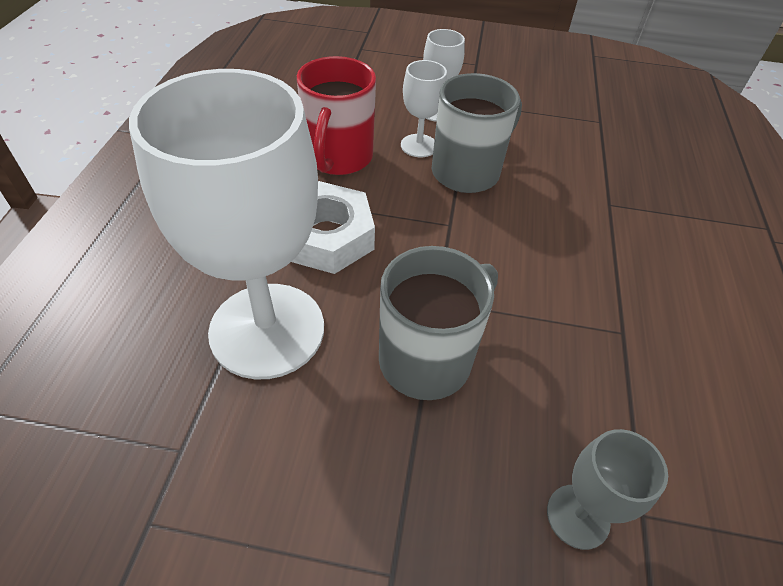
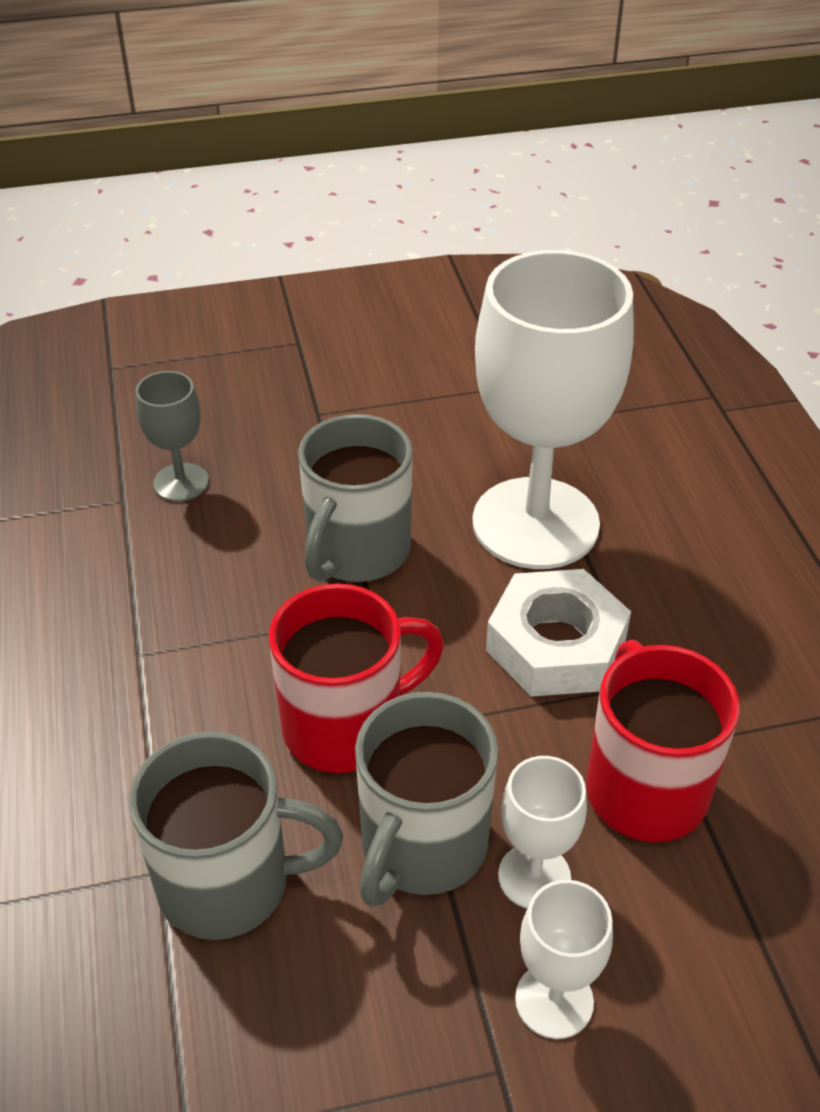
camera: 160 degrees right, 5 degrees down
none -> grey mug [129,732,343,940]
none -> red mug [269,583,444,773]

